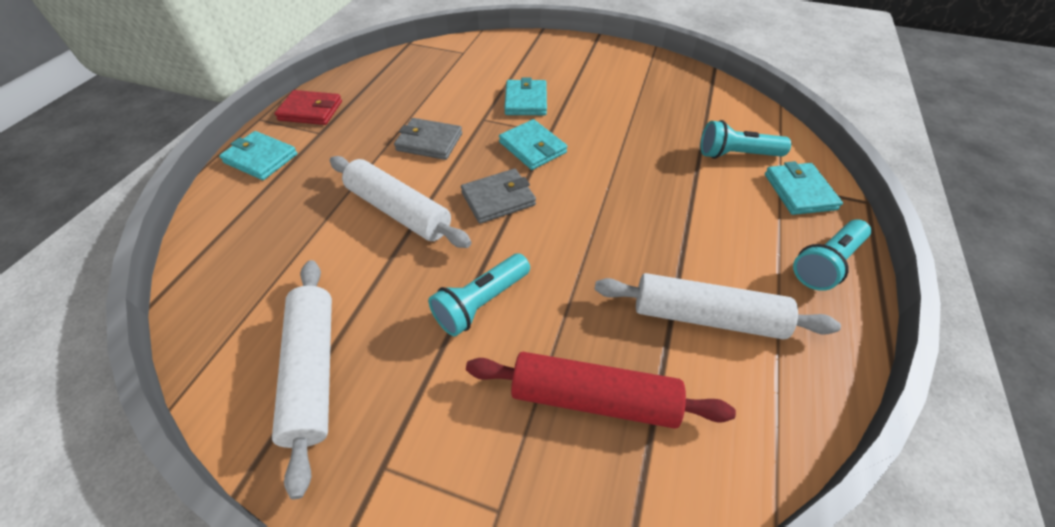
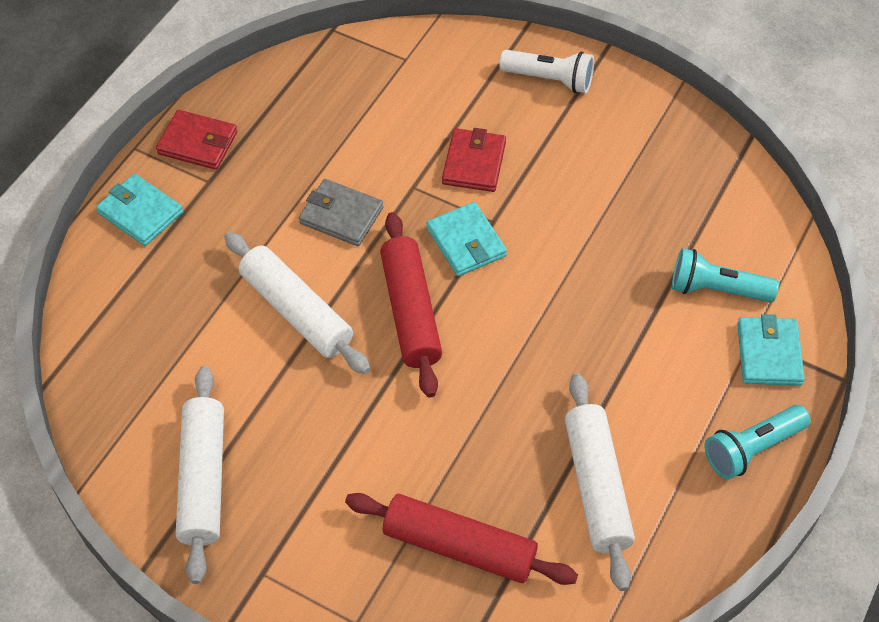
camera: 10 degrees right, 5 degrees up
turquoise flashlight [428,253,530,336] -> none
grey wallet [461,169,536,224] -> red rolling pin [380,212,442,398]
turquoise wallet [504,77,547,115] -> red wallet [442,128,506,192]
white rolling pin [595,273,841,340] -> white rolling pin turned 60 degrees clockwise [565,373,635,591]
none -> white flashlight [499,50,594,93]

